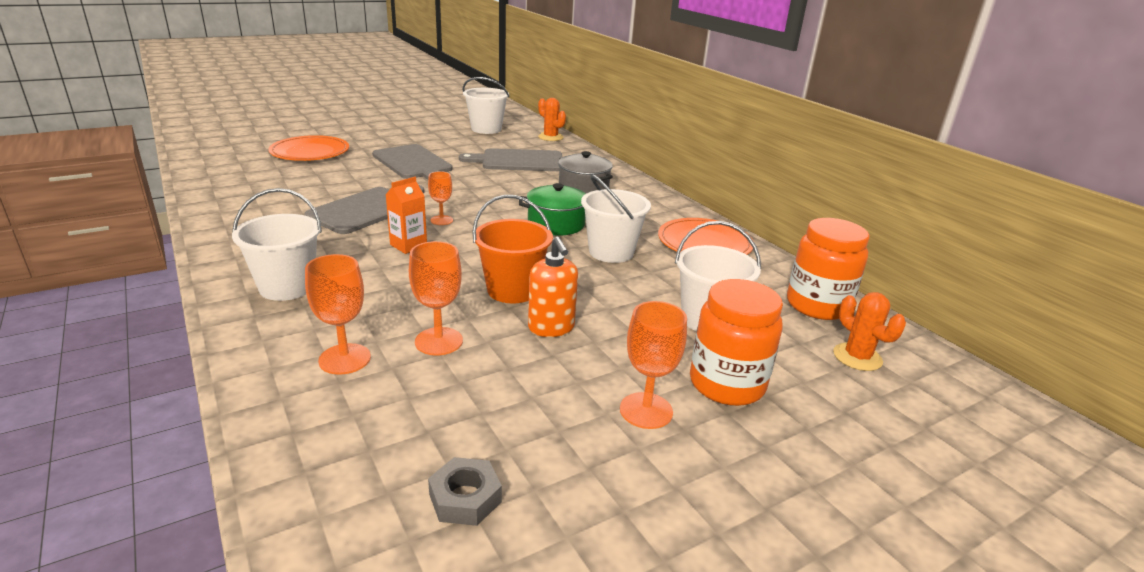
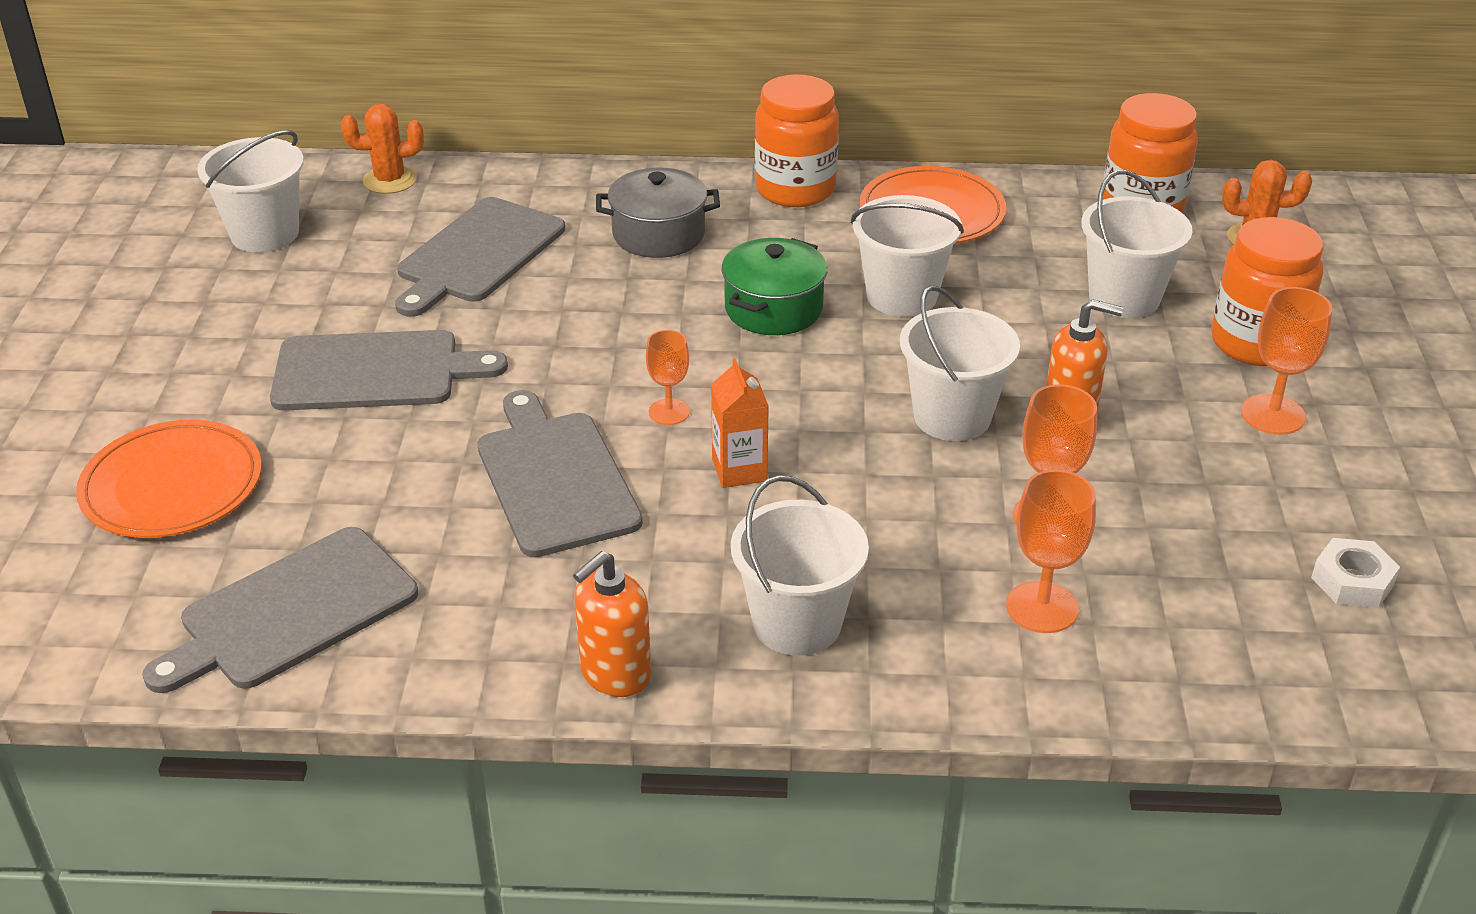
camera: 55 degrees left, 10 degrees up
grey nut [428,457,502,526] -> white nut [1311,538,1400,608]
orange bucket [472,195,553,303] -> white bucket [900,286,1020,441]
none -> grey cutting board [142,527,418,693]
none -> orange soap dispenser [573,551,651,697]
none -> orange jar [755,74,839,207]

